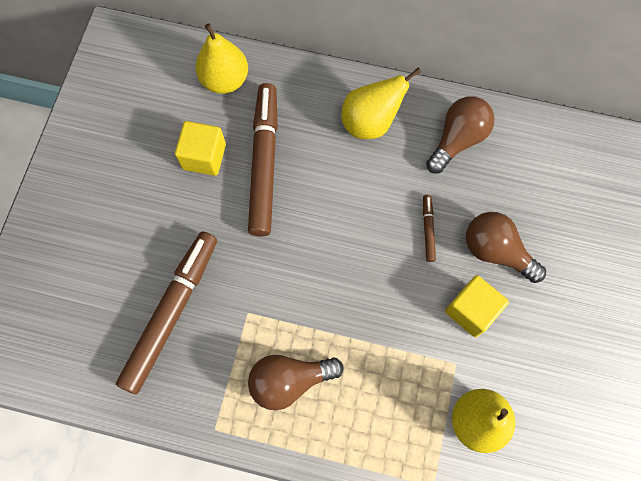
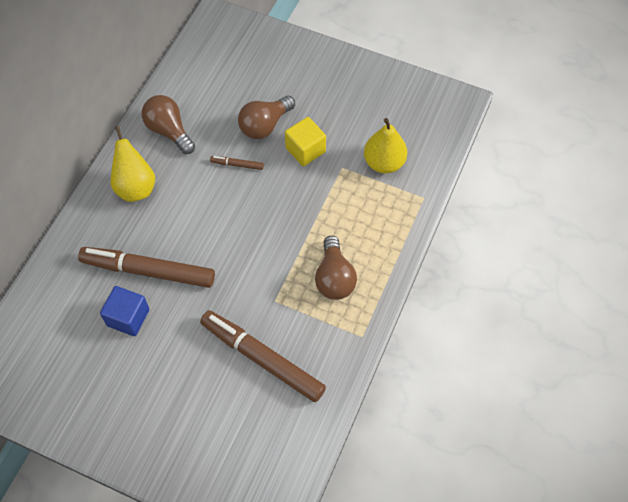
camera: 80 degrees left, 10 degrees down
yellow cube [175,121,226,176] -> blue cube [100,286,149,336]
yellow pear [195,23,248,94] -> none

